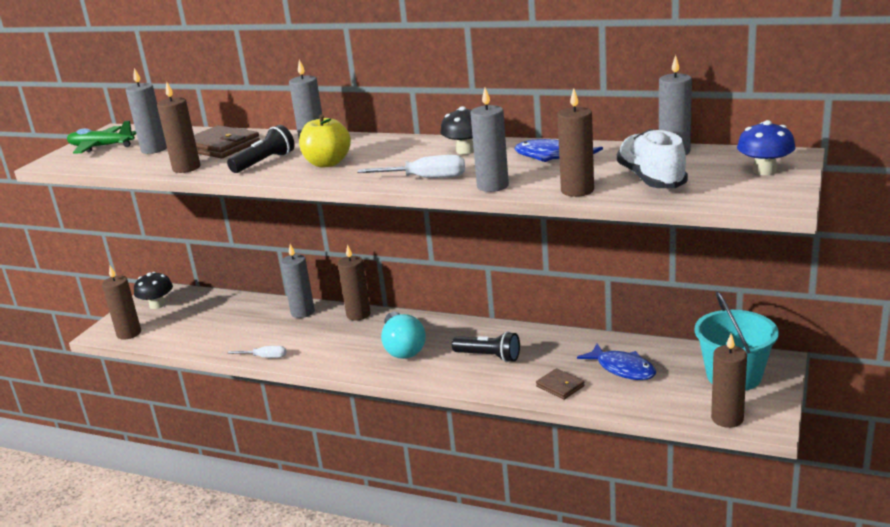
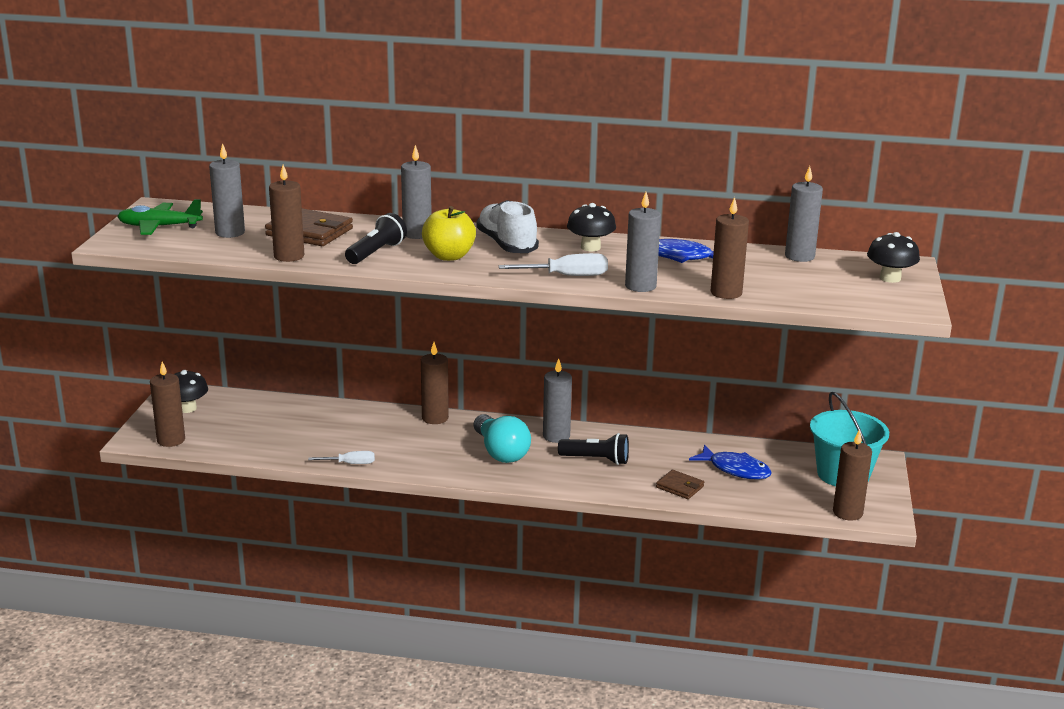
camera: 15 degrees left, 0 degrees up
grey candle [281,244,315,318] -> grey candle moved to [543,358,572,443]
white shoe [616,129,688,188] -> white shoe moved to [476,200,539,253]
blue mushroom [737,120,795,175] -> black mushroom [867,232,920,283]

